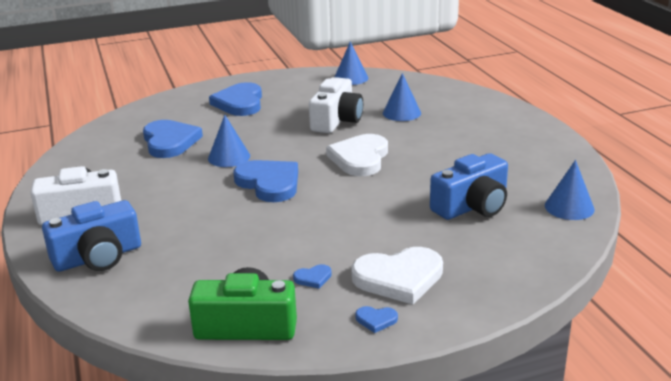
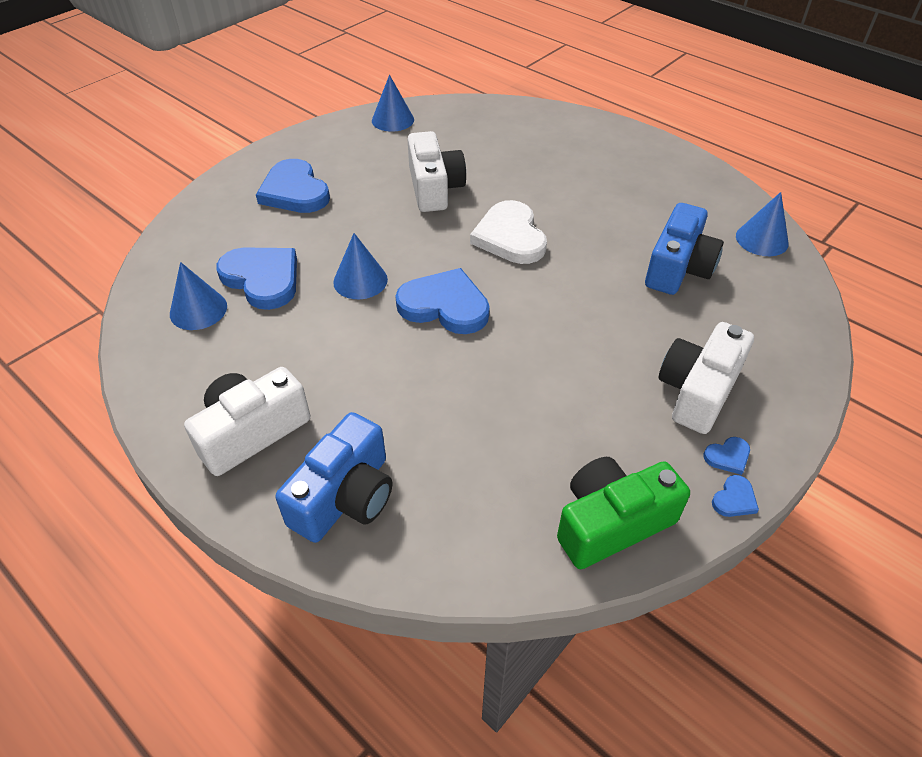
camera: 30 degrees left, 20 degrees up
blue heart [293,264,332,289] -> blue heart moved to [712,475,759,517]
white heart [351,247,443,305] -> white camera [658,322,754,434]
blue cone [383,73,421,121] -> blue cone moved to [170,262,227,330]

